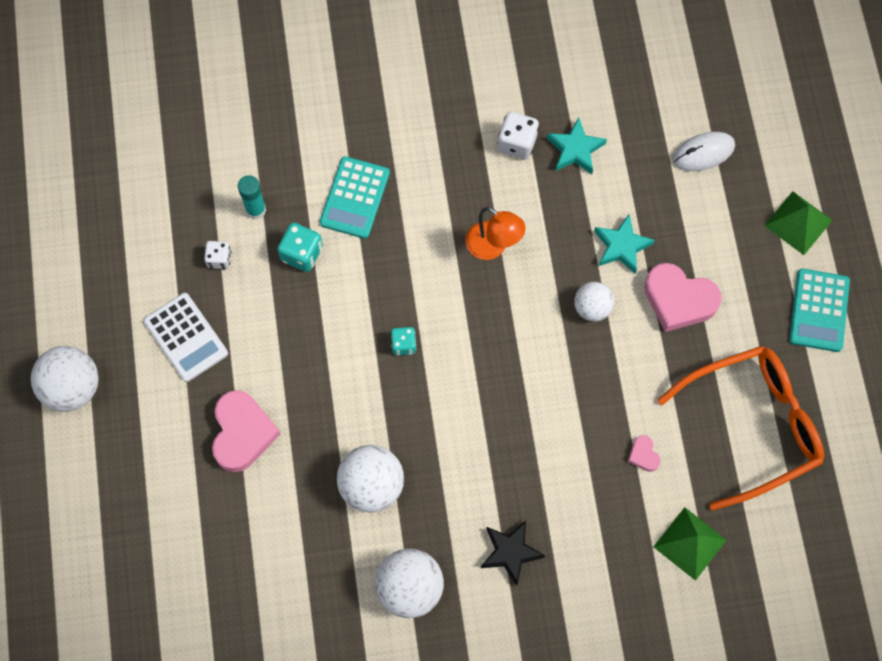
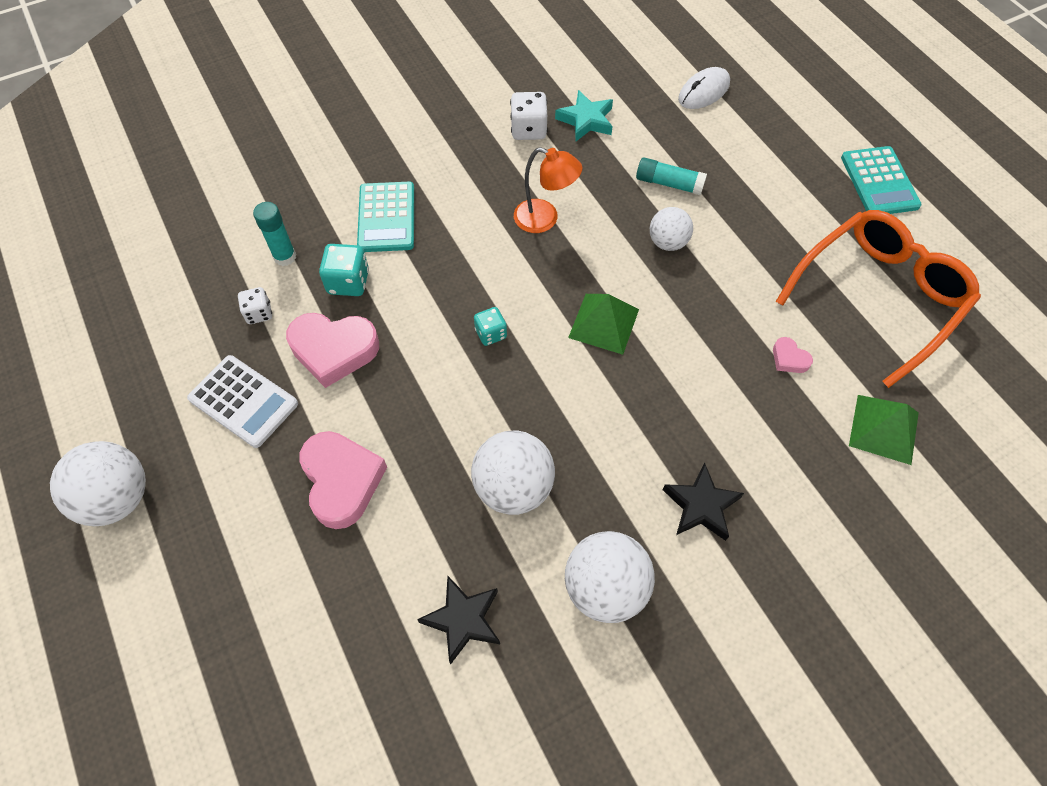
camera: 20 degrees left, 10 degrees down
turquoise star [594,215,655,274] -> turquoise glue stick [636,157,707,195]
pink heart [644,263,722,332] -> pink heart moved to [286,313,379,388]
green pyramid [764,191,832,255] -> green pyramid moved to [568,294,639,355]
none -> black star [417,576,500,665]

